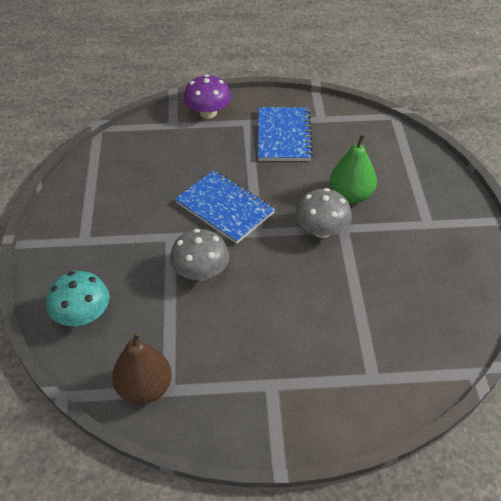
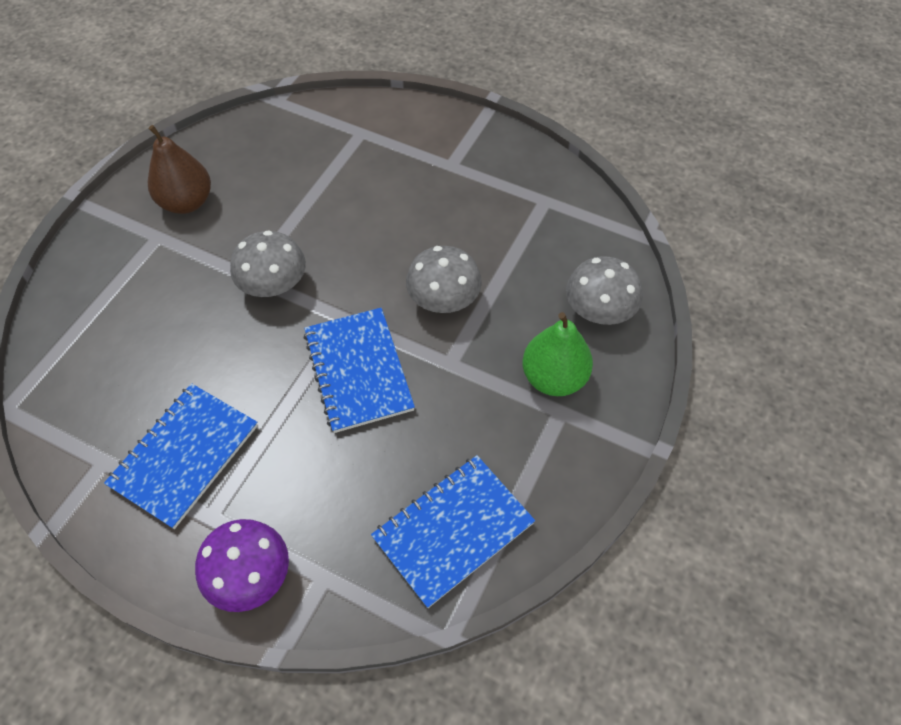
camera: 150 degrees left, 10 degrees up
turquoise mushroom [46,271,109,326] -> grey mushroom [566,256,643,325]
brown pear [112,332,172,405] -> brown pear moved to [148,125,211,214]
green pear [330,134,377,204] -> green pear moved to [522,312,593,396]
none -> blue notebook [371,455,535,608]

